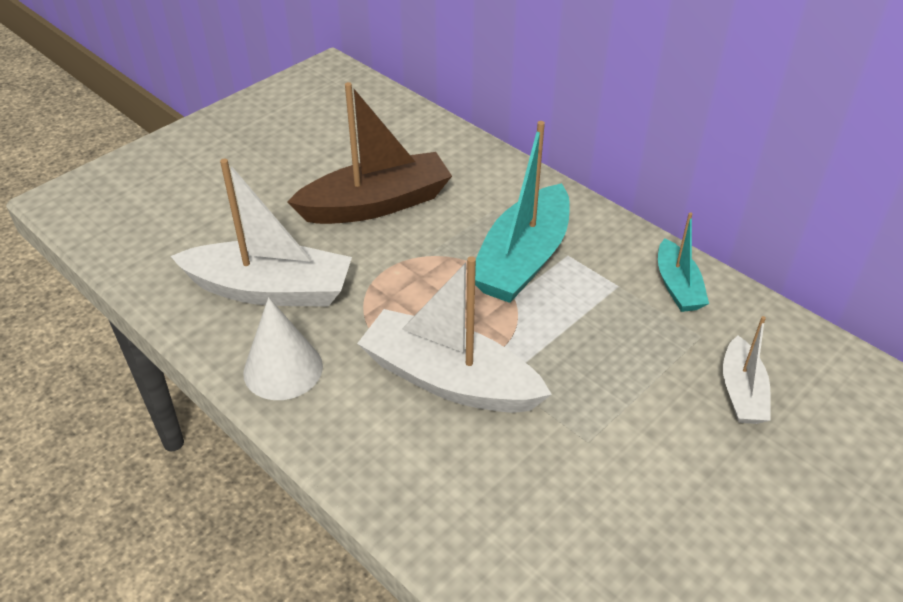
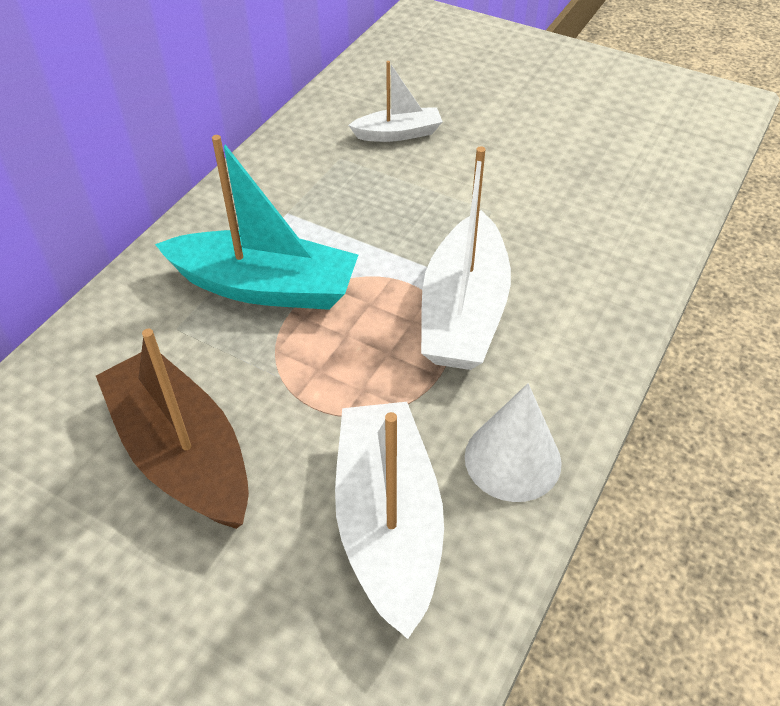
camera: 105 degrees left, 5 degrees up
turquoise boat [658,212,709,312] -> none

